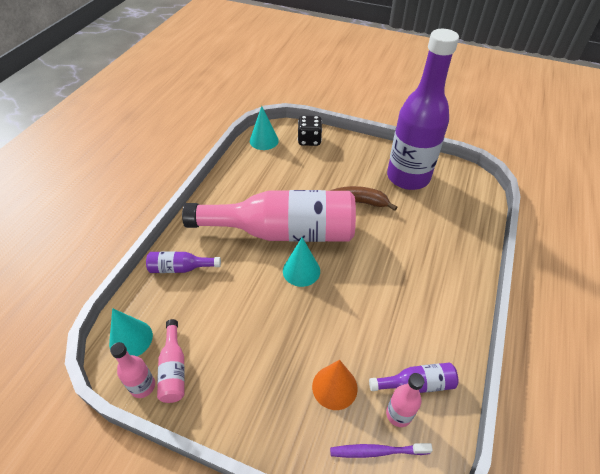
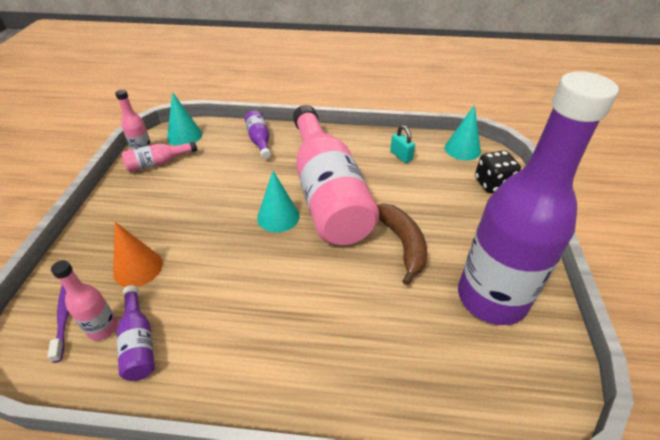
camera: 75 degrees right, 5 degrees down
none -> turquoise padlock [390,125,415,163]

